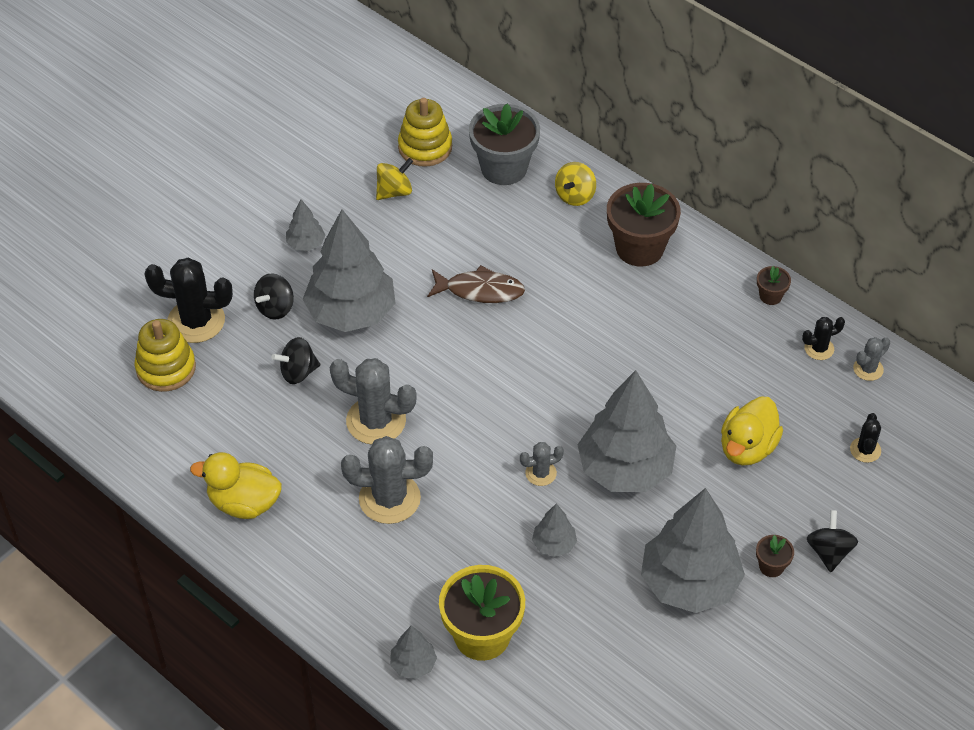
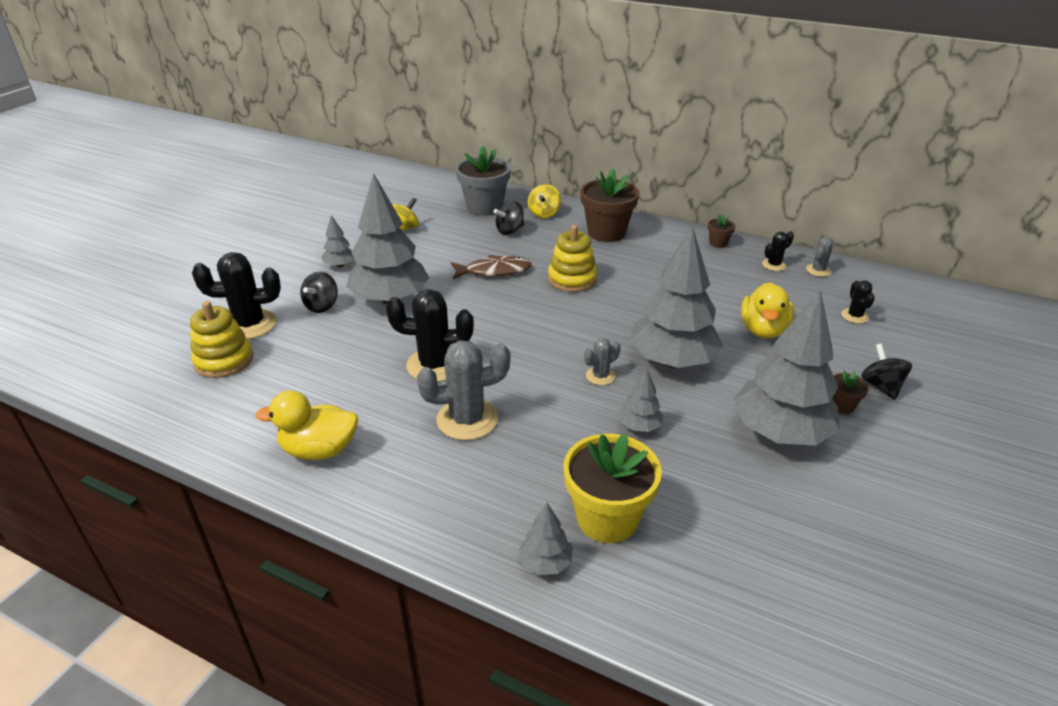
camera: 15 degrees left, 15 degrees down
black spinning top [271,337,320,384] -> black spinning top moved to [494,201,524,235]
grey cactus [330,358,417,444] -> black cactus [386,289,474,382]
yellow stacking toy [398,98,452,167] -> yellow stacking toy moved to [548,225,597,292]

